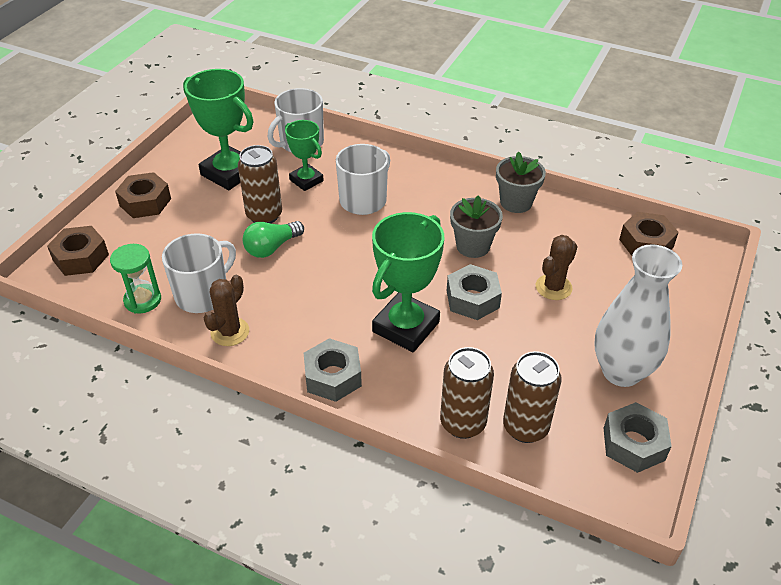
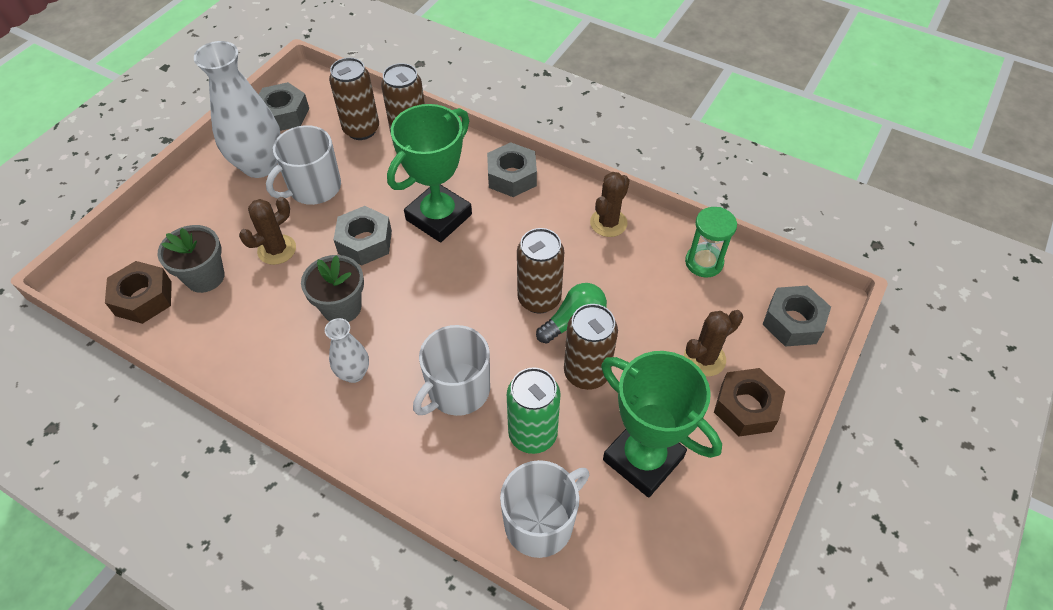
camera: 175 degrees left, 10 degrees up
brown nut [47,226,109,276] -> grey nut [762,285,831,347]
white mug [162,233,236,313] -> white mug moved to [266,125,341,205]
green trophy [285,120,324,191] -> green can [507,367,560,454]
grey flower pot [496,151,546,213] -> grey flower pot moved to [158,225,225,293]
none -> white vase [325,318,369,383]
none -> brown can [517,228,564,313]
none -> brown cactus [684,310,743,377]

